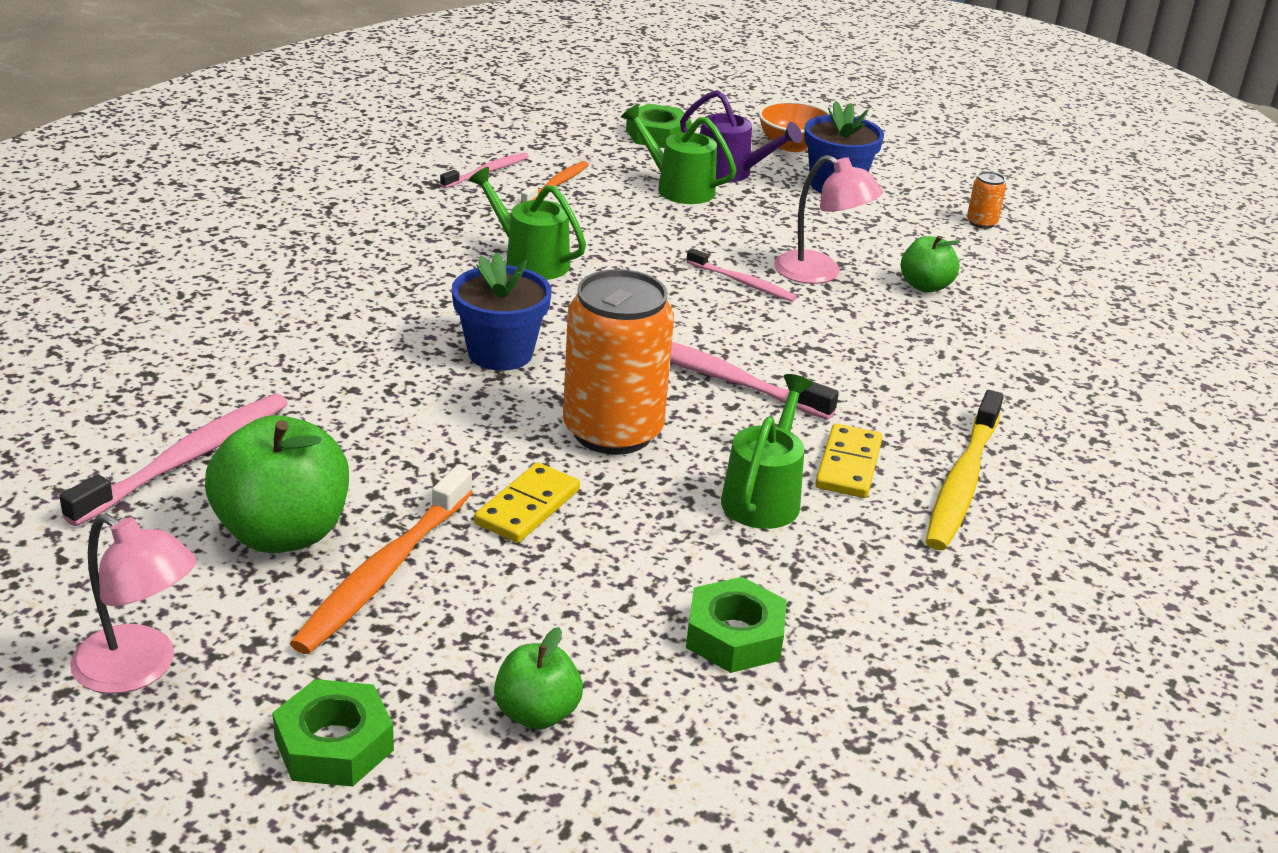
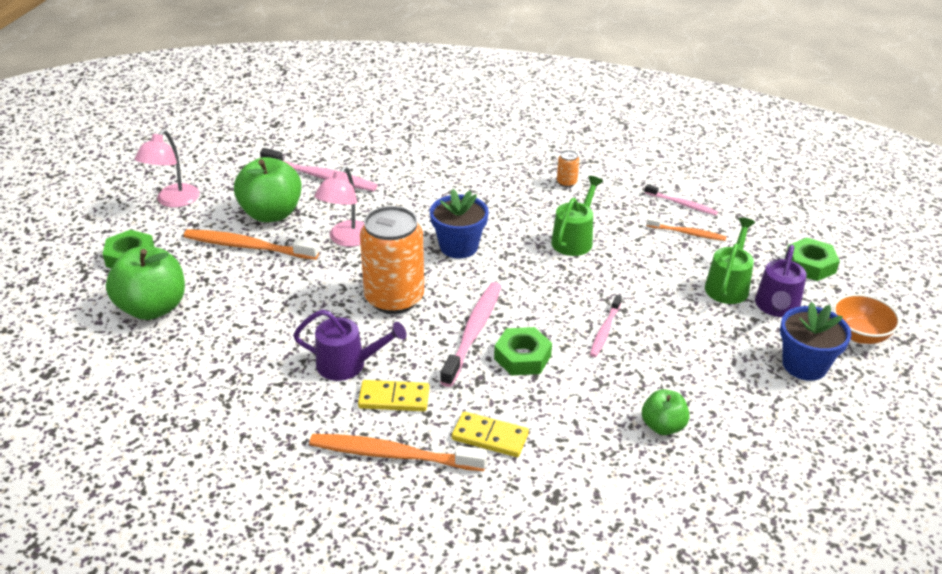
camera: 80 degrees right, 5 degrees up
yellow domino [474,462,580,543] -> yellow domino moved to [452,411,529,457]
green apple [494,627,583,730] -> green apple [106,247,185,320], size x1.81
green nut [686,577,787,673] -> green nut moved to [494,327,552,376]
green watering can [721,374,813,529] -> purple watering can [293,310,407,381]
pink lamp [774,155,883,284] -> pink lamp moved to [314,166,364,247]
yellow toothbrush [925,390,1004,550] -> orange toothbrush [309,434,487,471]
orange can [967,171,1006,229] -> orange can moved to [557,150,579,187]

